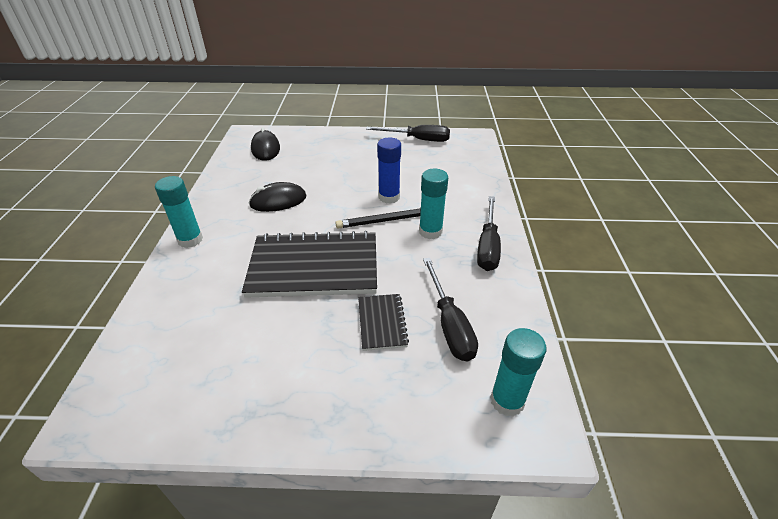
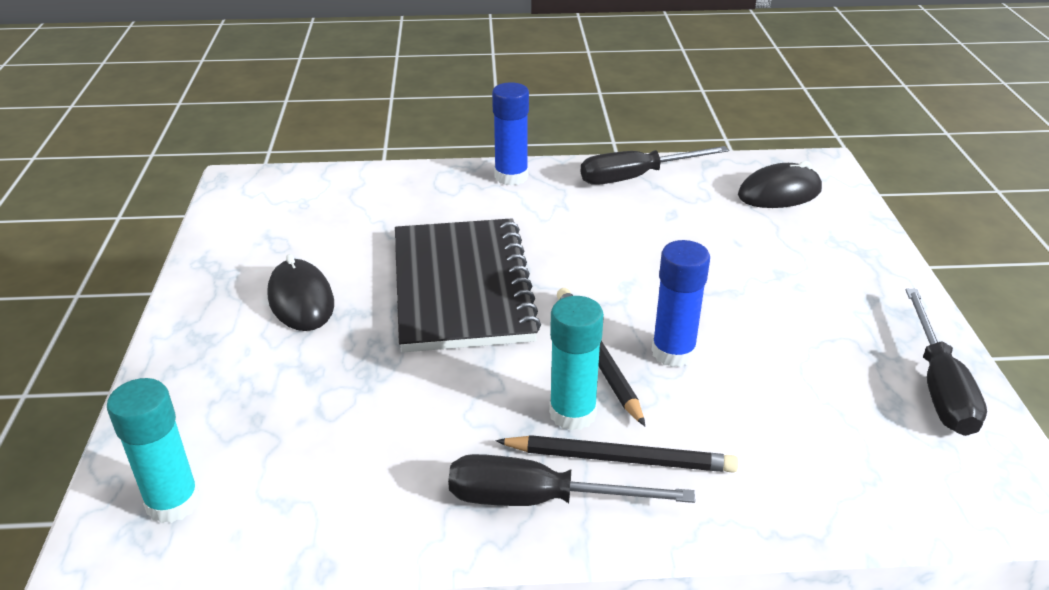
camera: 85 degrees right, 5 degrees down
turquoise glue stick [155,176,203,248] -> blue glue stick [492,82,529,186]
black mouse [249,182,306,212] -> black mouse moved to [267,254,334,331]
black notebook [358,294,409,351] -> none
black screwdriver [423,258,478,361] -> black screwdriver moved to [581,146,729,185]
none -> black pencil [495,435,738,473]

